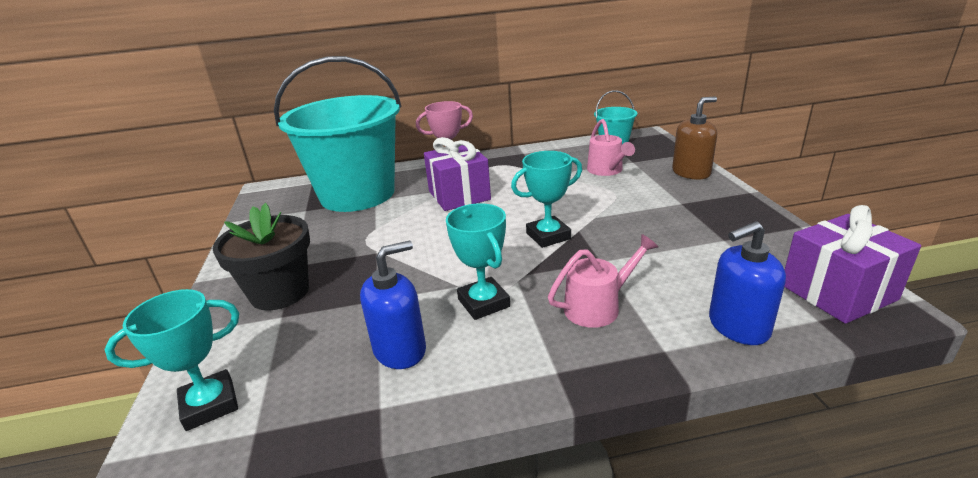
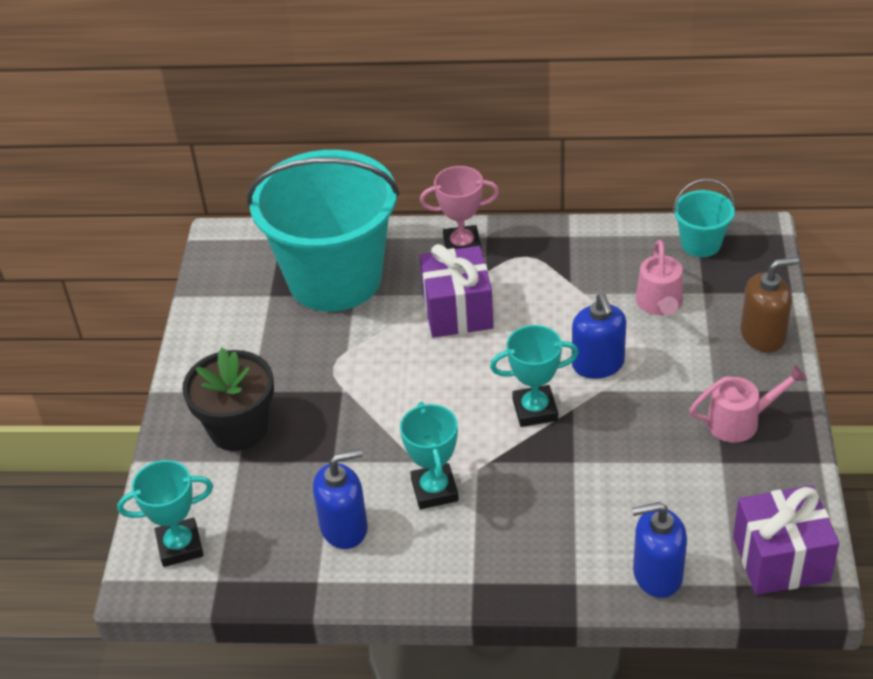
camera: 15 degrees right, 15 degrees up
pink watering can [548,234,658,328] -> pink watering can moved to [689,365,807,443]
none -> blue soap dispenser [572,293,626,379]

